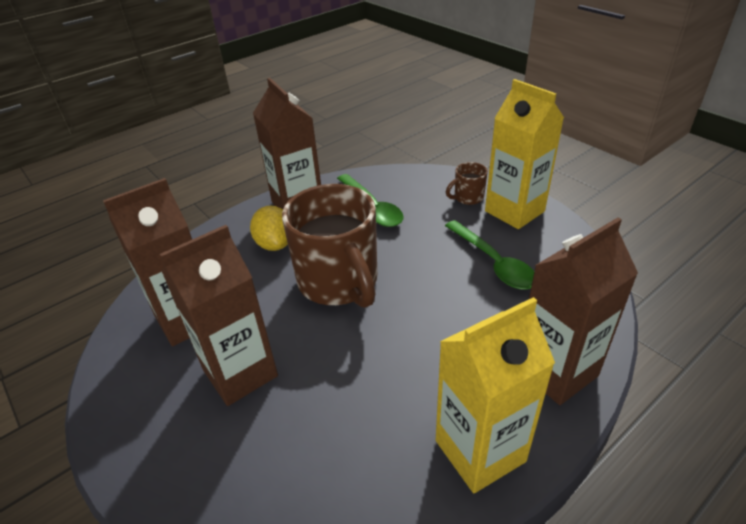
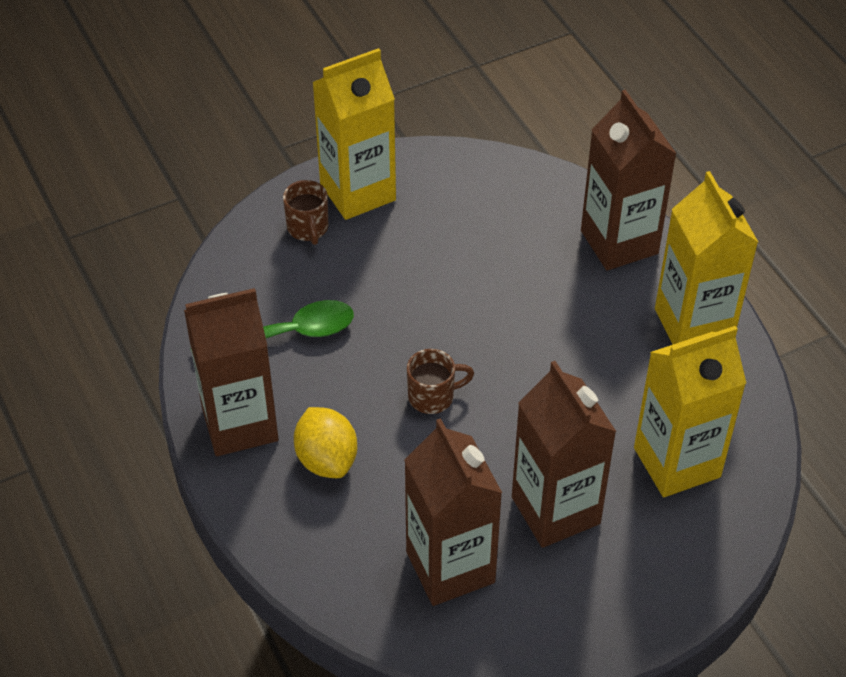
camera: 80 degrees left, 10 degrees up
yellow lemon [250,206,288,251] -> yellow lemon turned 75 degrees clockwise [294,407,357,478]
brown mug [282,184,377,308] -> brown mug [407,349,474,414], size x0.43
green spoon [445,220,534,290] -> none
none -> yellow carton [634,326,746,497]

